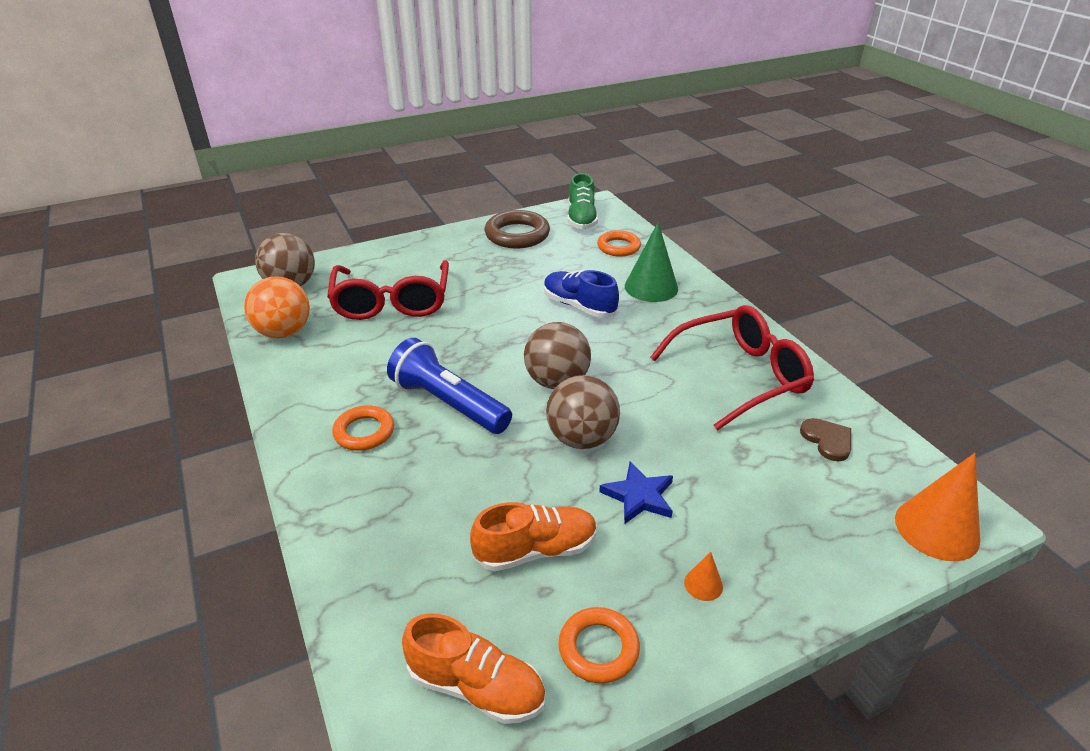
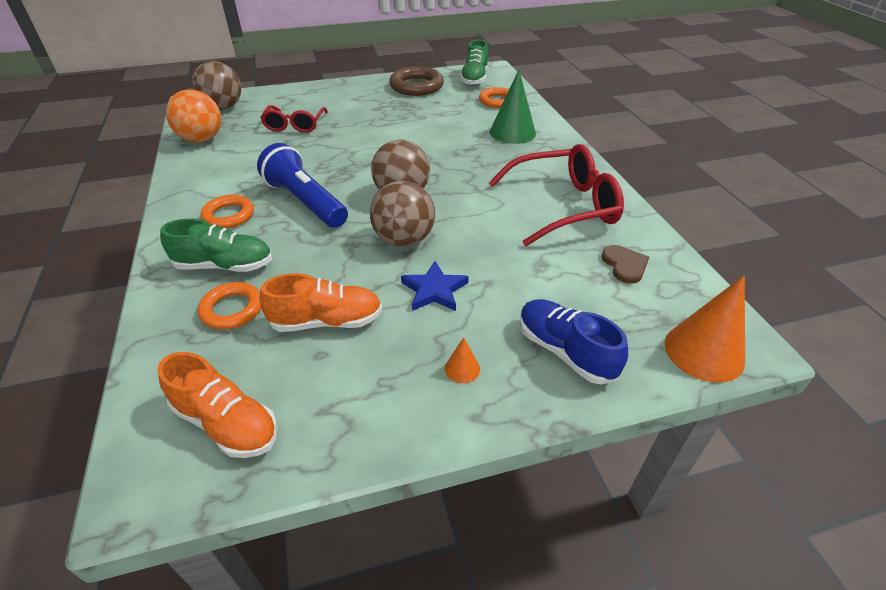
camera: 10 degrees right, 5 degrees up
red glasses [327,260,449,320] -> red glasses [260,105,328,133], size x0.61
blue shoe [544,270,619,318] -> blue shoe moved to [520,299,628,384]
orange ring [558,607,640,683] -> orange ring moved to [198,282,261,330]
none -> green shoe [160,218,272,272]

